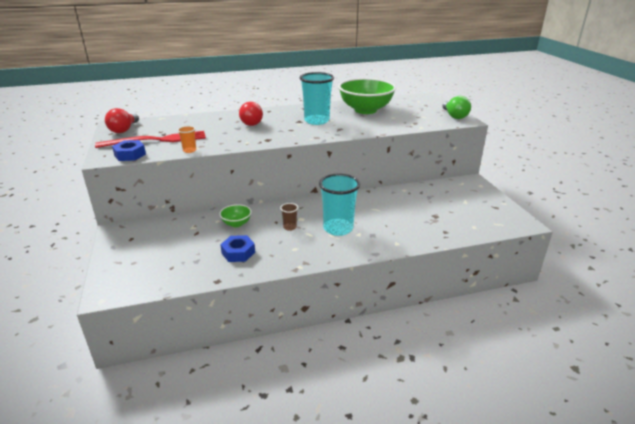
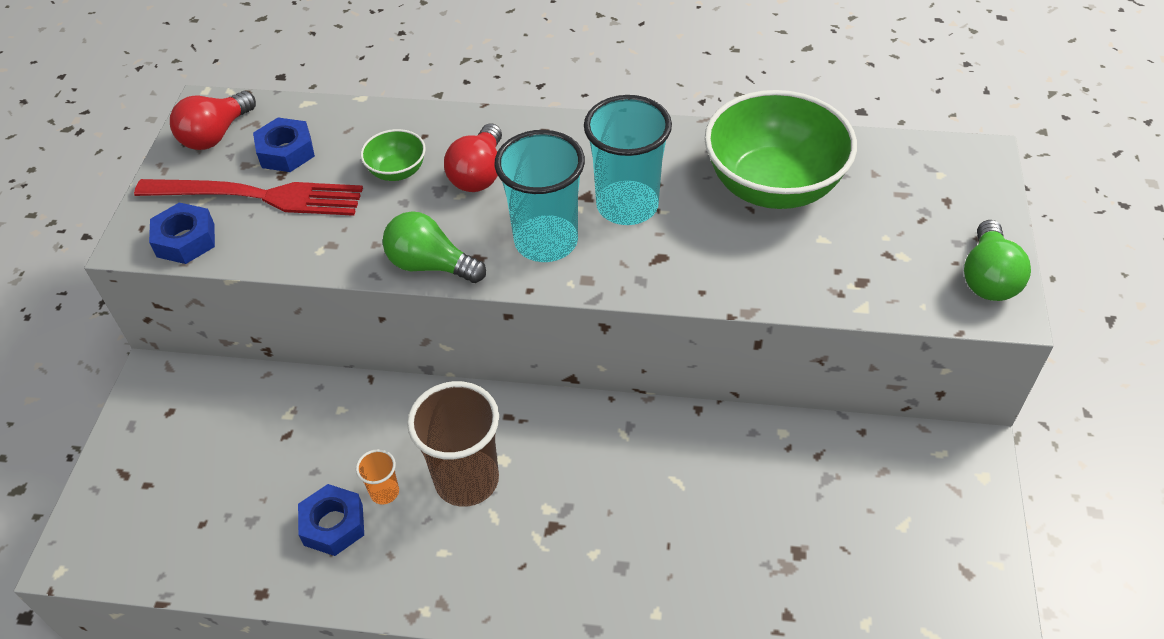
camera: 25 degrees right, 20 degrees up
orange cup [177,126,196,153] -> orange cup moved to [356,449,399,505]
green bowl [219,204,252,227] -> green bowl moved to [360,129,426,181]
brown cup [280,203,298,231] -> brown cup [407,381,499,507], size x2.21
turquoise cup [319,173,360,236] -> turquoise cup moved to [494,130,585,262]
none -> blue nut [253,117,315,172]
none -> green light bulb [383,211,486,283]

